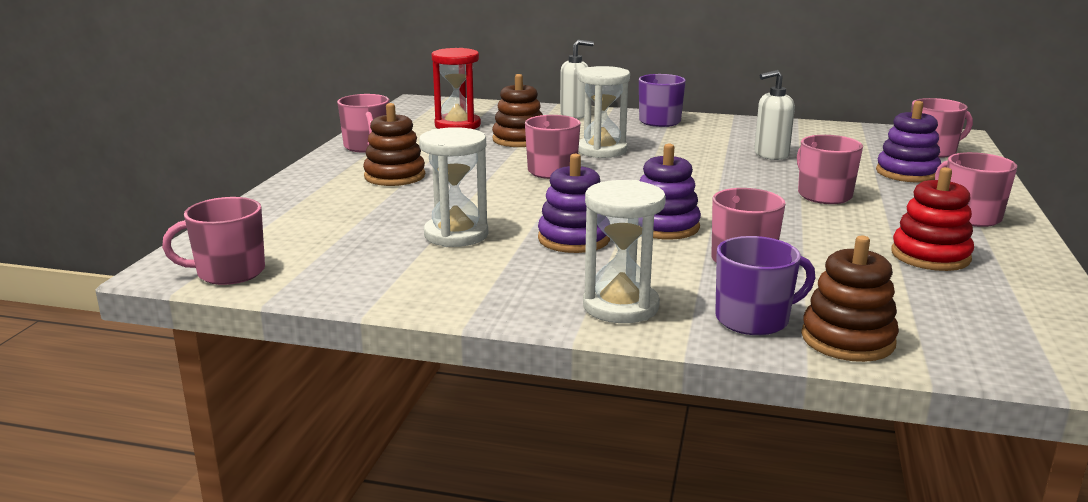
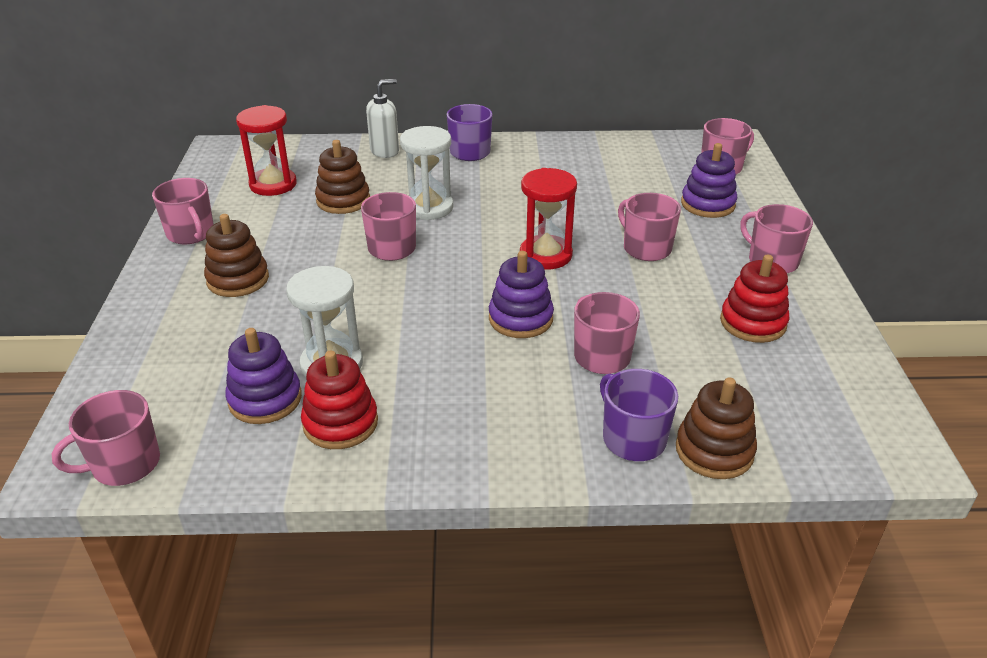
camera: 15 degrees left, 15 degrees up
purple stacking toy [538,154,610,253] -> purple stacking toy moved to [226,328,302,424]
white hourglass [583,180,666,323] -> none
purple mug [715,236,815,335] -> purple mug turned 90 degrees counterclockwise [600,369,678,461]
white soap dispenser [754,70,795,160] -> none
none -> red stacking toy [301,351,378,449]
none -> red hourglass [520,168,577,270]

